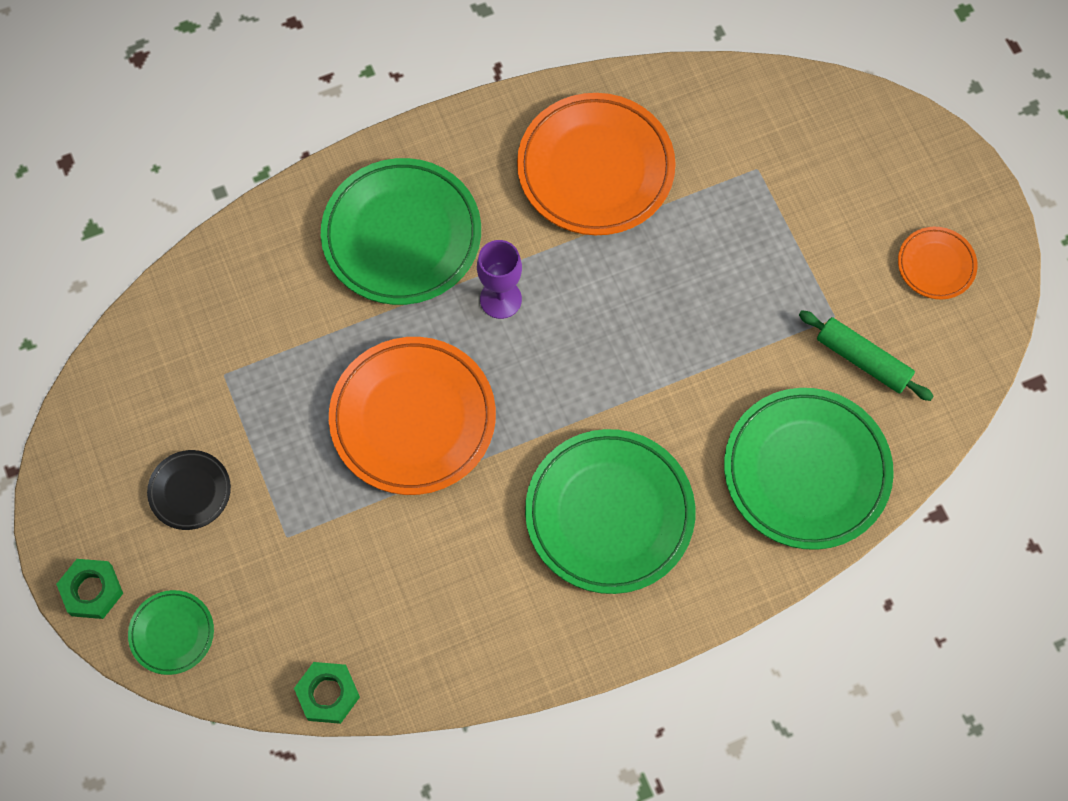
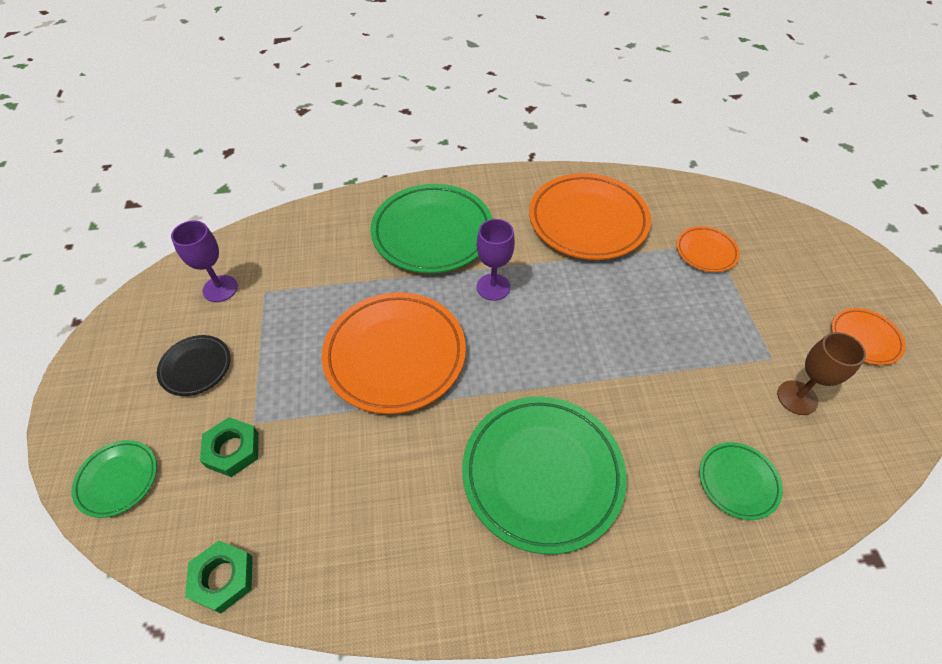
camera: 15 degrees right, 15 degrees down
green nut [56,559,123,619] -> green nut moved to [200,417,259,477]
green plate [724,388,894,550] -> green plate [699,442,783,520], size x0.49
green rolling pin [799,310,934,401] -> brown goblet [777,332,866,415]
none -> purple goblet [171,220,238,302]
none -> orange plate [676,226,740,272]

